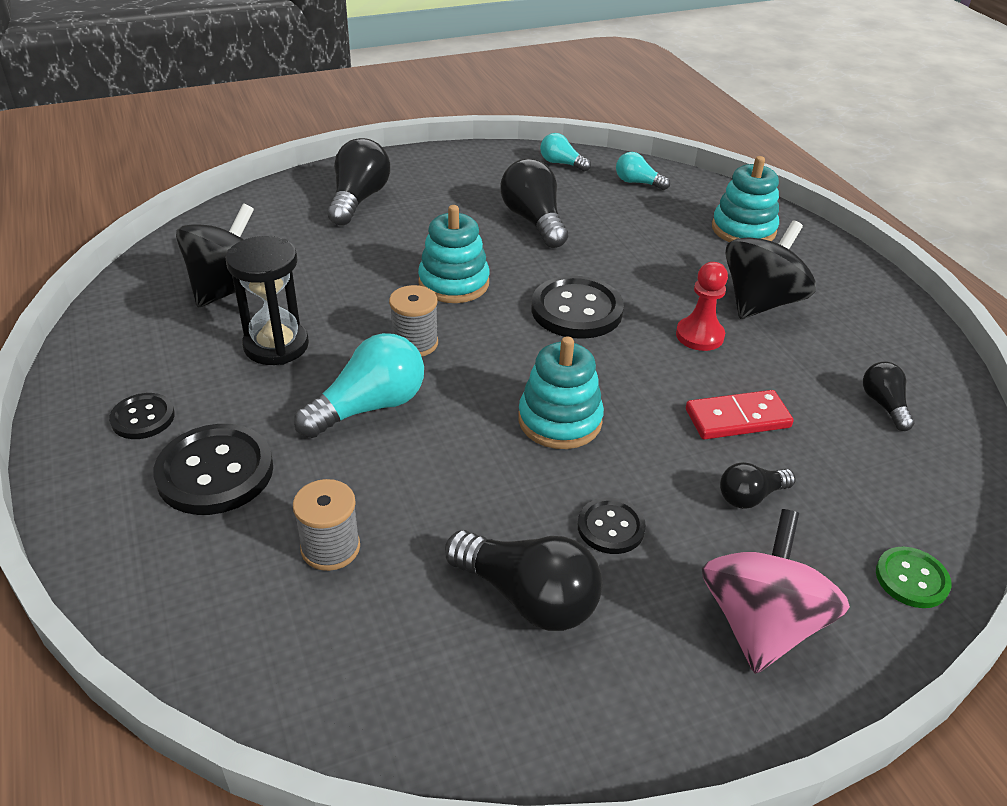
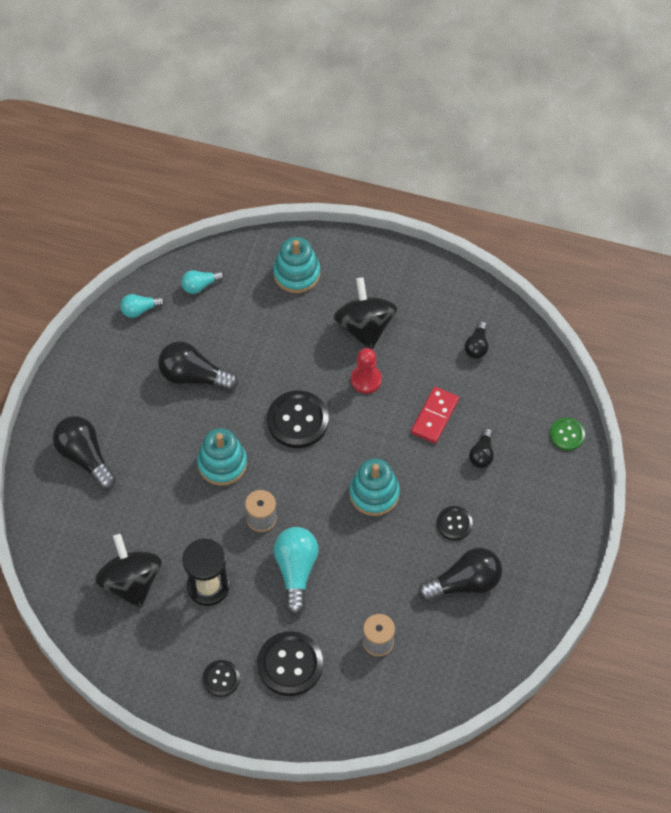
camera: 50 degrees left, 20 degrees up
pink spinning top [702,509,850,674] -> none
black light bulb [863,362,914,431] -> black light bulb turned 105 degrees counterclockwise [464,321,488,359]

